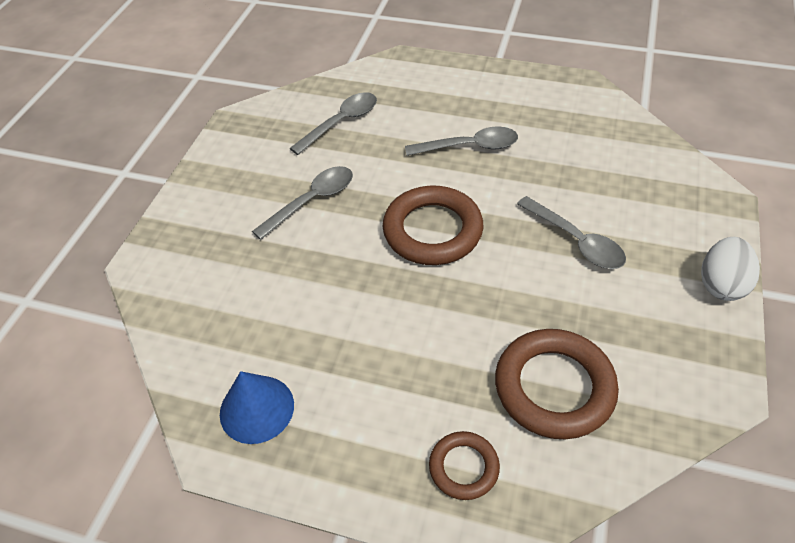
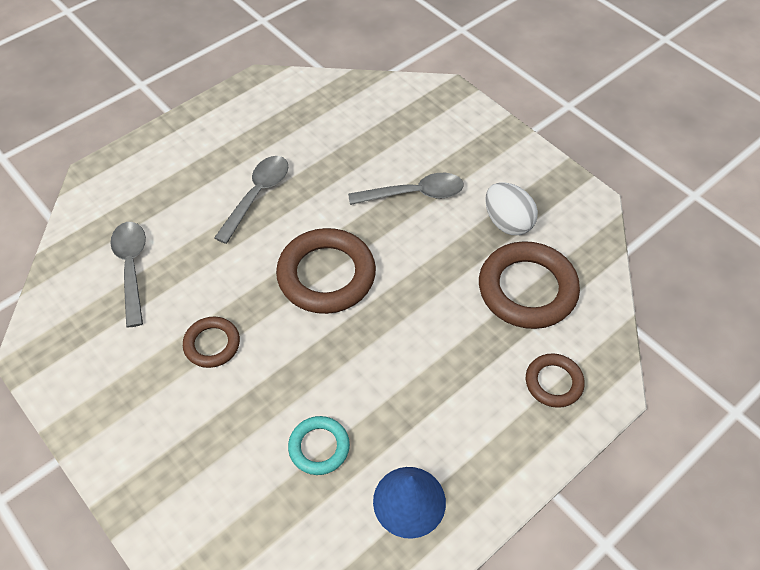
camera: 60 degrees left, 5 degrees up
grey spoon [252,166,353,240] -> brown ring [183,317,240,368]
white egg [701,237,760,301] -> white egg moved to [485,182,538,235]
none -> turquoise ring [288,416,350,475]

